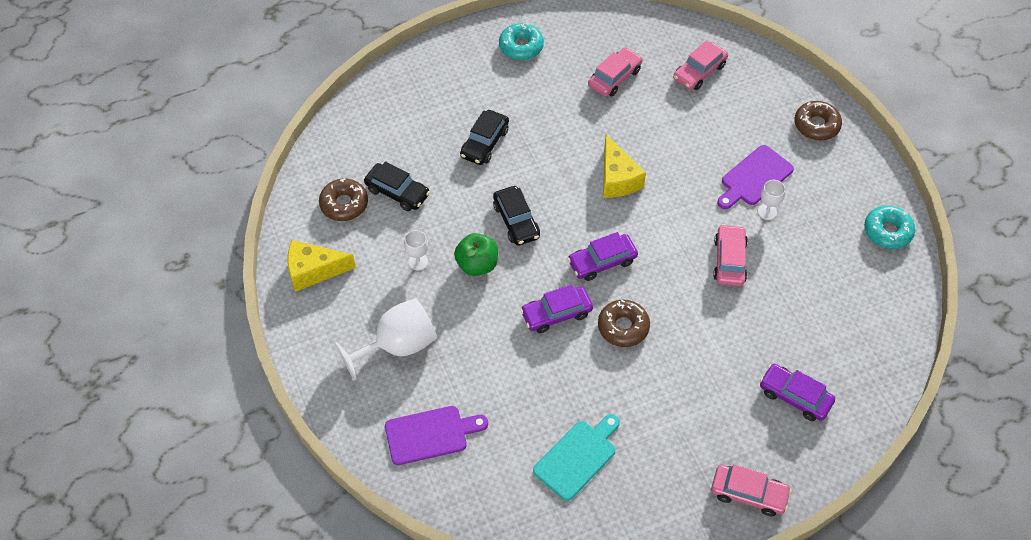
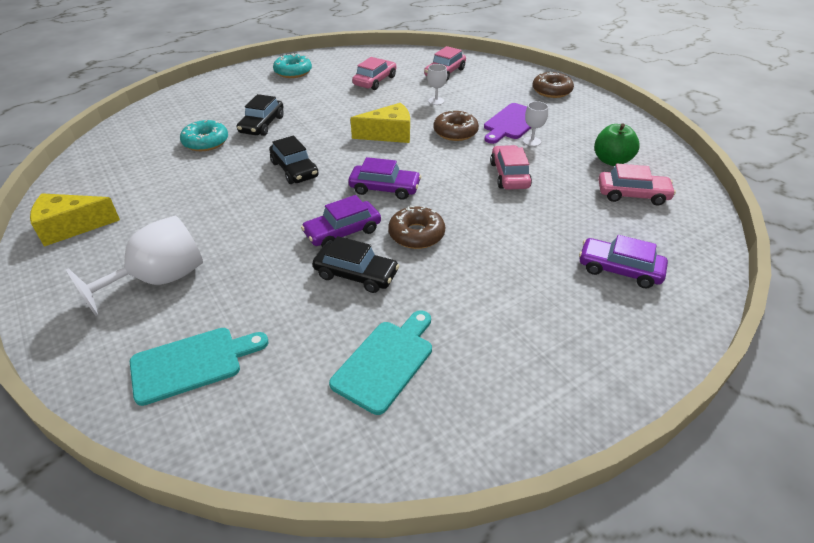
camera: 10 degrees left, 15 degrees down
brown donut [319,179,368,221] -> brown donut moved to [433,110,479,141]
black car [364,161,430,211] -> black car moved to [312,236,399,293]
purple cutting board [385,406,488,465] -> turquoise cutting board [130,328,268,406]
white goblet [404,230,428,271] -> white goblet moved to [427,64,447,105]
green apple [454,233,498,276] -> green apple moved to [594,124,640,166]
purple car [568,232,638,281] -> purple car turned 135 degrees counterclockwise [348,157,421,200]
yellow cheese [603,134,646,198] -> yellow cheese turned 75 degrees counterclockwise [350,103,410,143]
pink car [711,464,792,517] -> pink car moved to [598,164,676,205]
turquoise donut [864,205,915,249] -> turquoise donut moved to [180,120,228,151]

